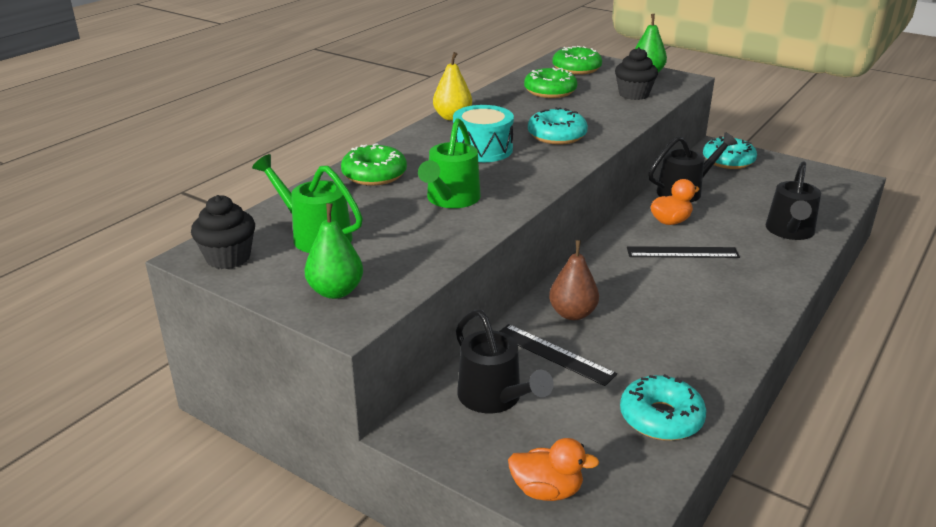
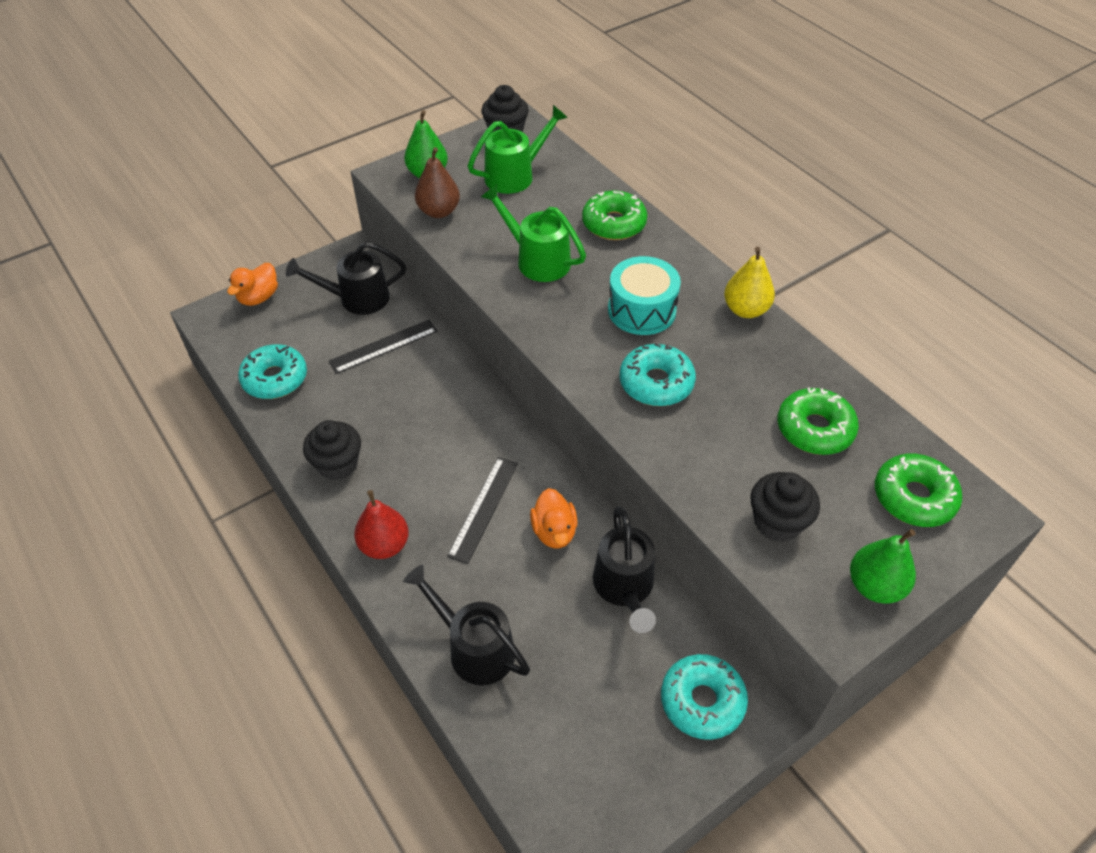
camera: 110 degrees right, 20 degrees up
brown pear [549,240,599,320] -> brown pear moved to [415,147,460,218]
none -> black cupcake [303,420,361,480]
none -> red pear [354,490,409,559]

